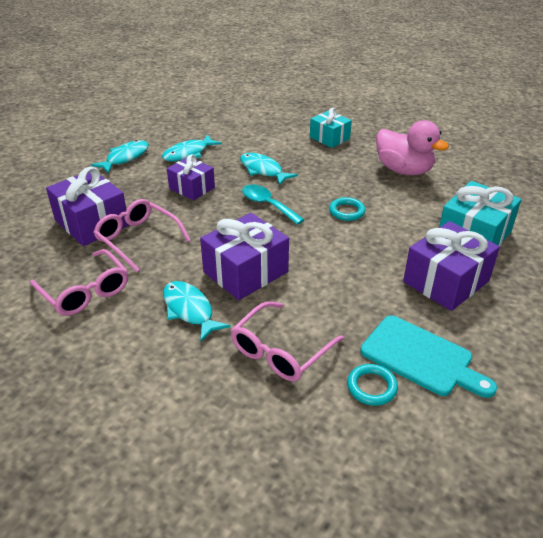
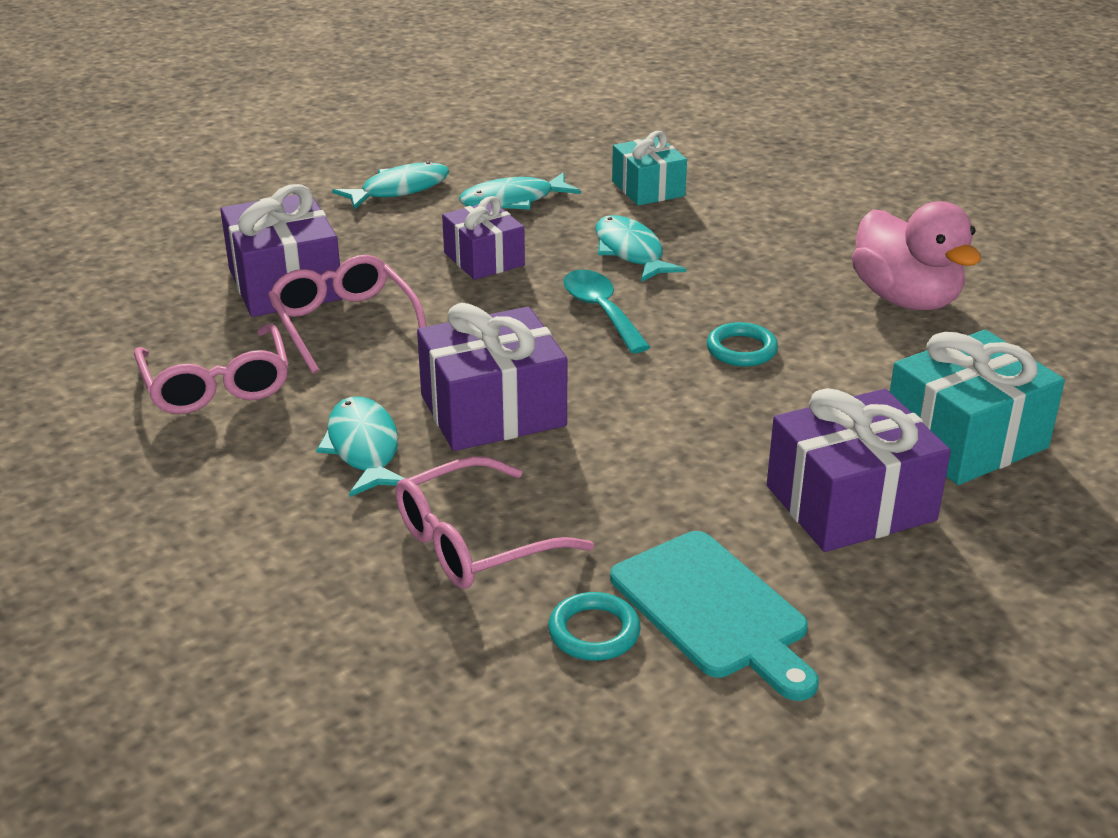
camera: 20 degrees right, 5 degrees down
turquoise gift [310,108,352,148] -> turquoise gift moved to [612,131,687,206]

